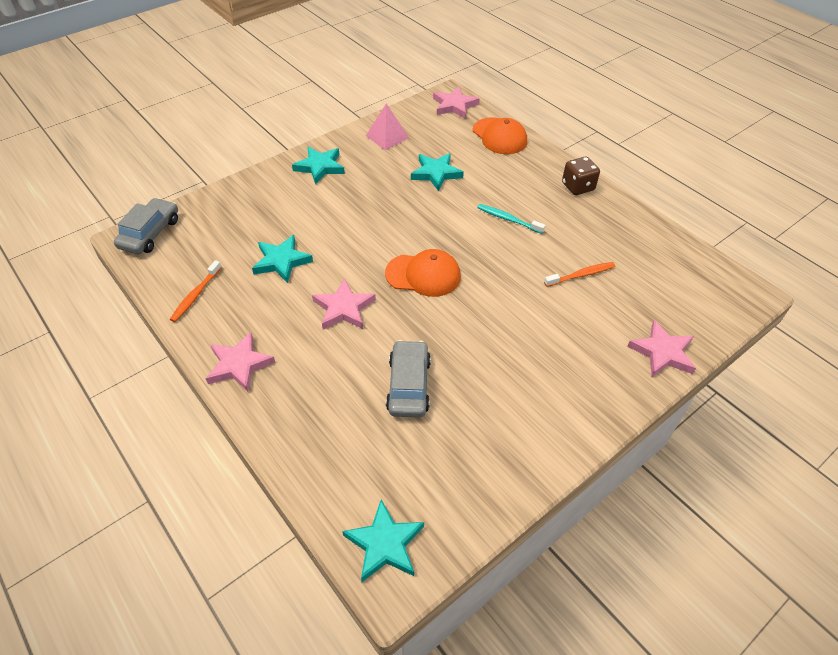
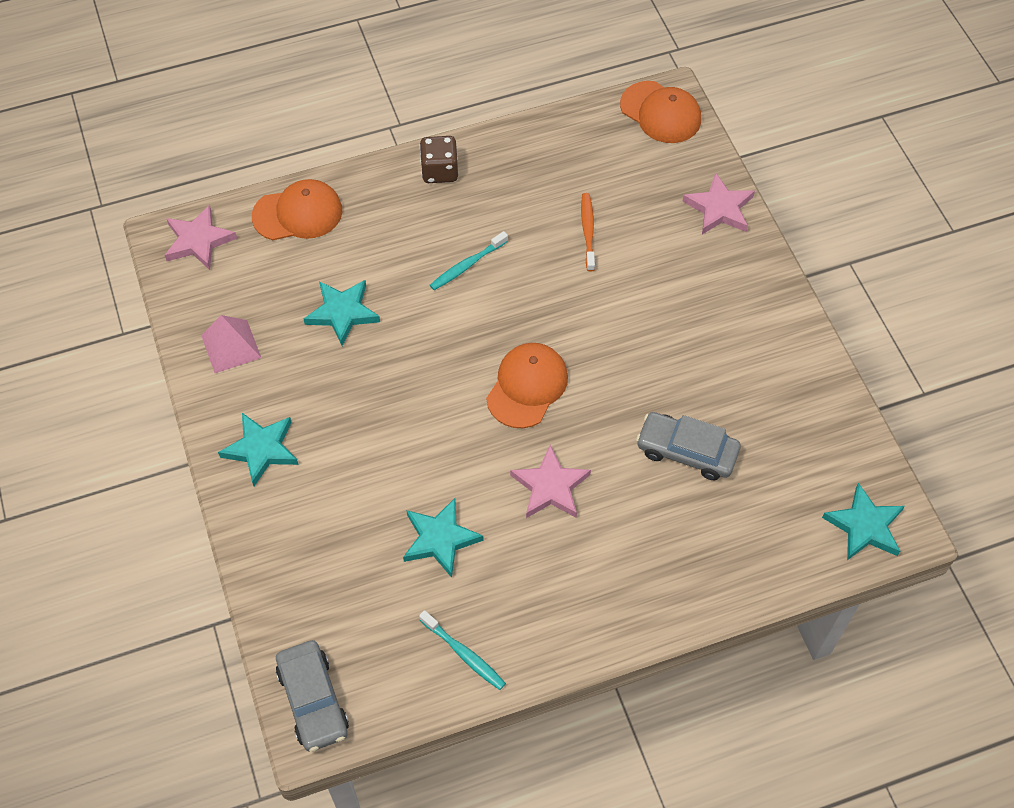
camera: 70 degrees left, 10 degrees up
grey car [114,198,178,254] -> grey car turned 150 degrees counterclockwise [276,640,349,752]
orange toothbrush [170,260,222,322] -> turquoise toothbrush [419,610,506,690]
pink star [205,332,276,392] -> none
none -> orange cap [620,81,701,143]

